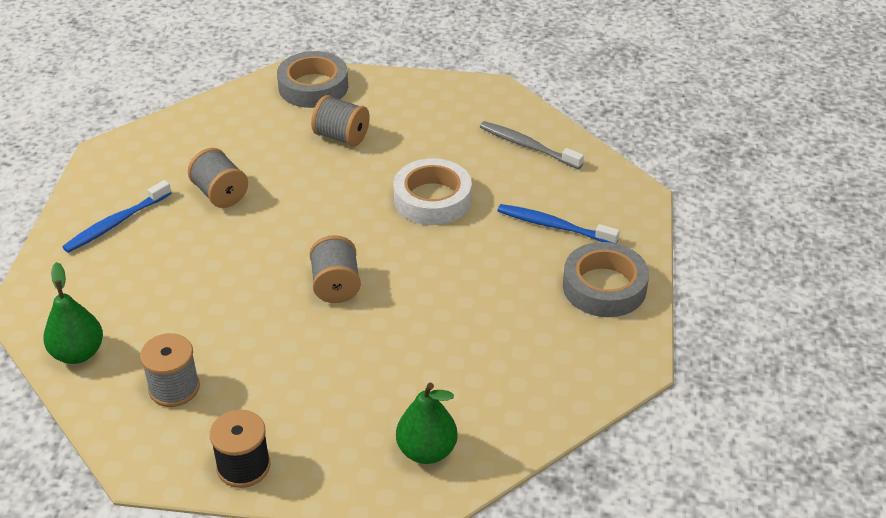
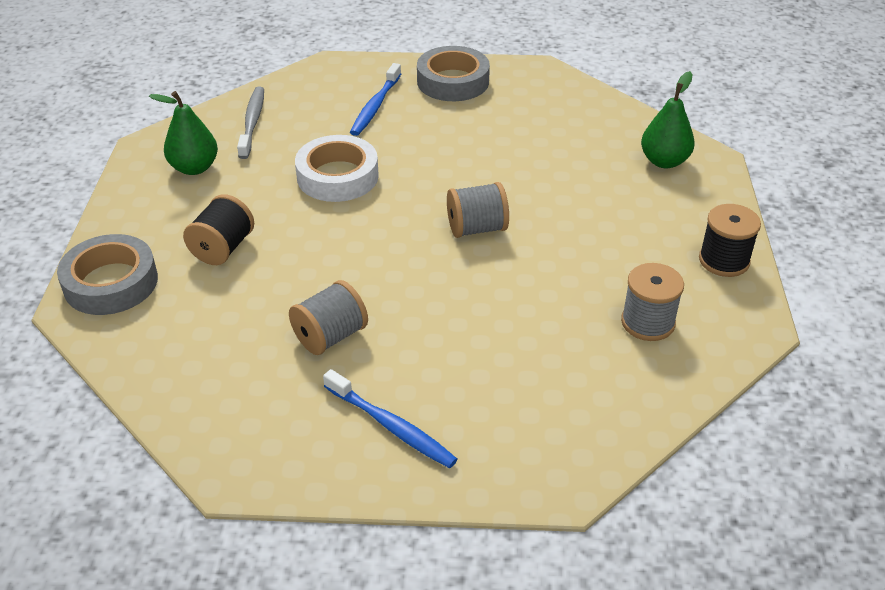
camera: 95 degrees left, 0 degrees up
green pear [43,262,103,364] -> green pear moved to [149,91,218,175]
grey spool [311,95,370,147] -> black spool [183,194,254,265]
grey toothbrush [480,121,584,169] -> grey toothbrush turned 150 degrees clockwise [237,87,264,159]

